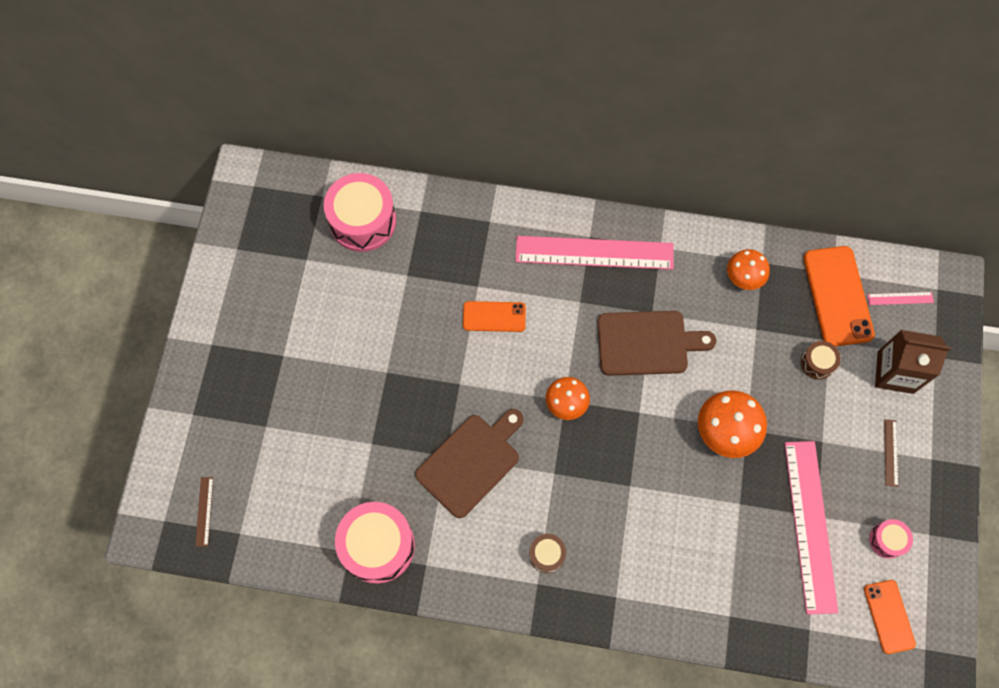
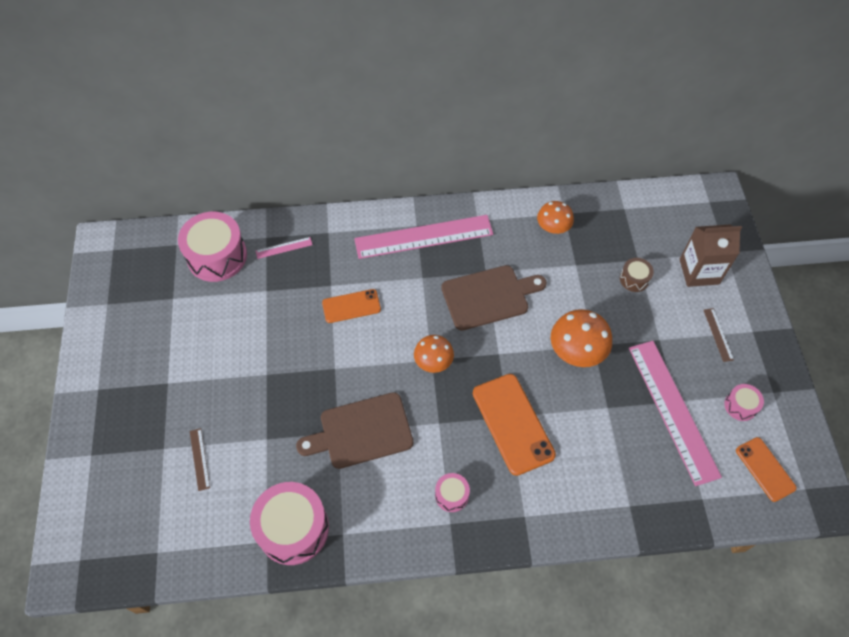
camera: 15 degrees left, 10 degrees down
brown ruler [195,477,214,547] -> brown ruler moved to [190,428,210,491]
brown cutting board [415,409,524,518] -> brown cutting board turned 135 degrees counterclockwise [296,392,414,469]
brown drum [529,534,566,573] -> pink drum [435,473,470,512]
orange phone [803,246,875,346] -> orange phone moved to [473,374,556,476]
pink ruler [867,292,934,305] -> pink ruler moved to [256,237,312,259]

